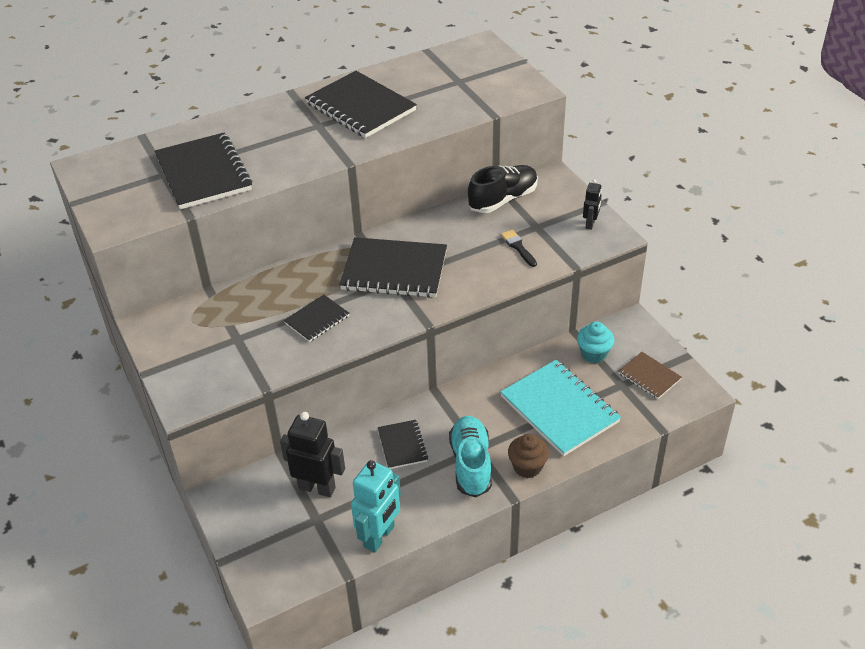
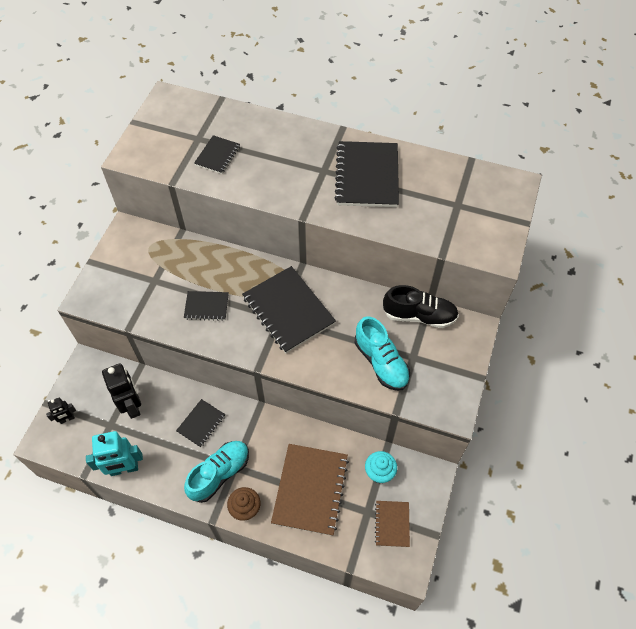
camera: 45 degrees right, 15 degrees up
black notebook [155,133,252,210] -> black notebook [194,135,240,174], size x0.52
turquoise notebook [500,360,621,456] -> brown notebook [271,444,349,536]
black brush [501,230,537,267] -> turquoise shoe [355,316,410,391]
black robot [583,179,602,230] -> black robot moved to [46,398,76,424]

